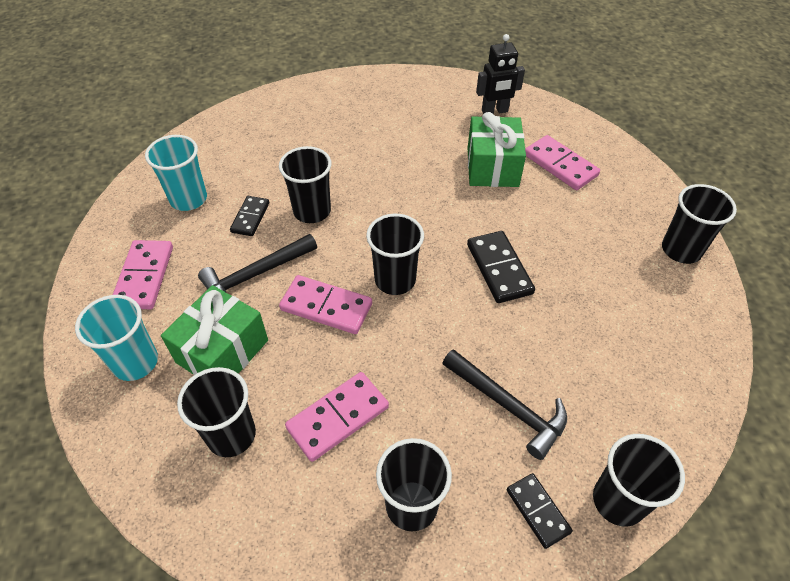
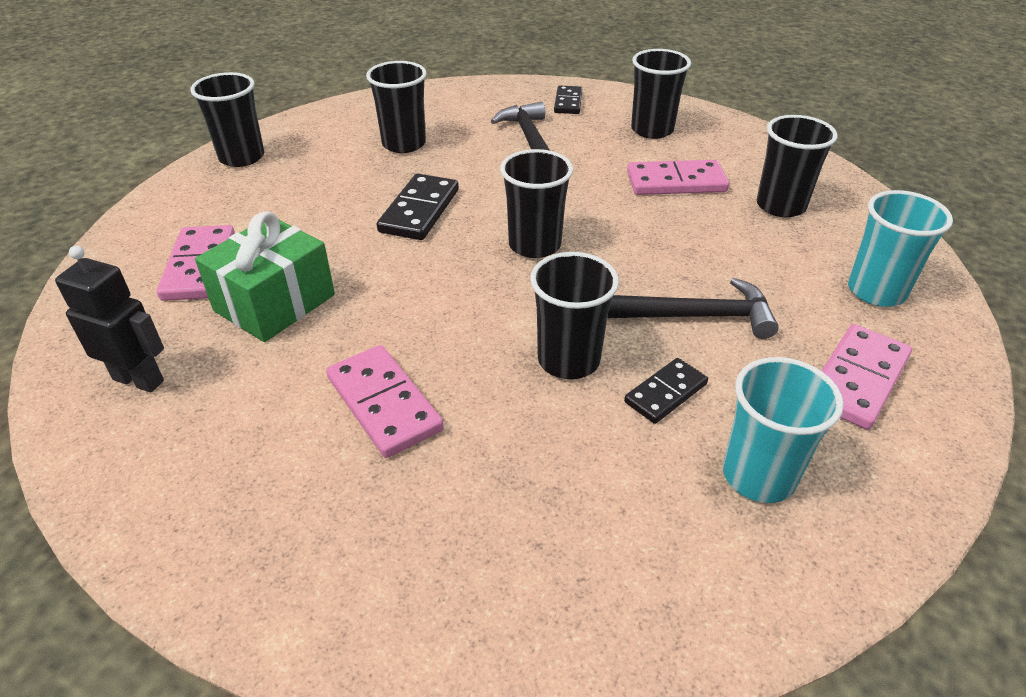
camera: 145 degrees left, 10 degrees down
green gift [161,285,268,375] -> none
pink domino [279,275,372,334] -> pink domino moved to [326,345,444,458]
black cup [593,434,685,527] -> black cup moved to [366,61,427,153]

